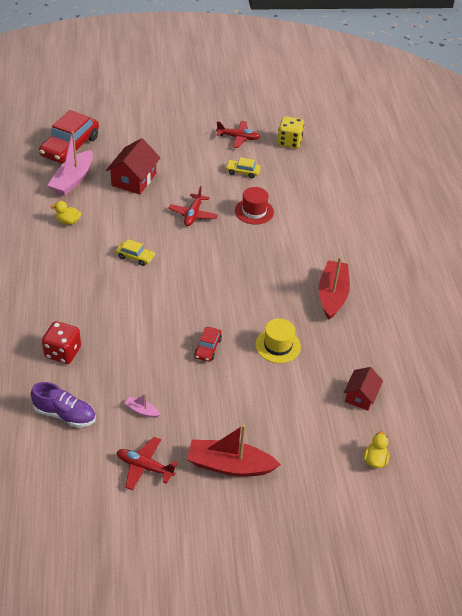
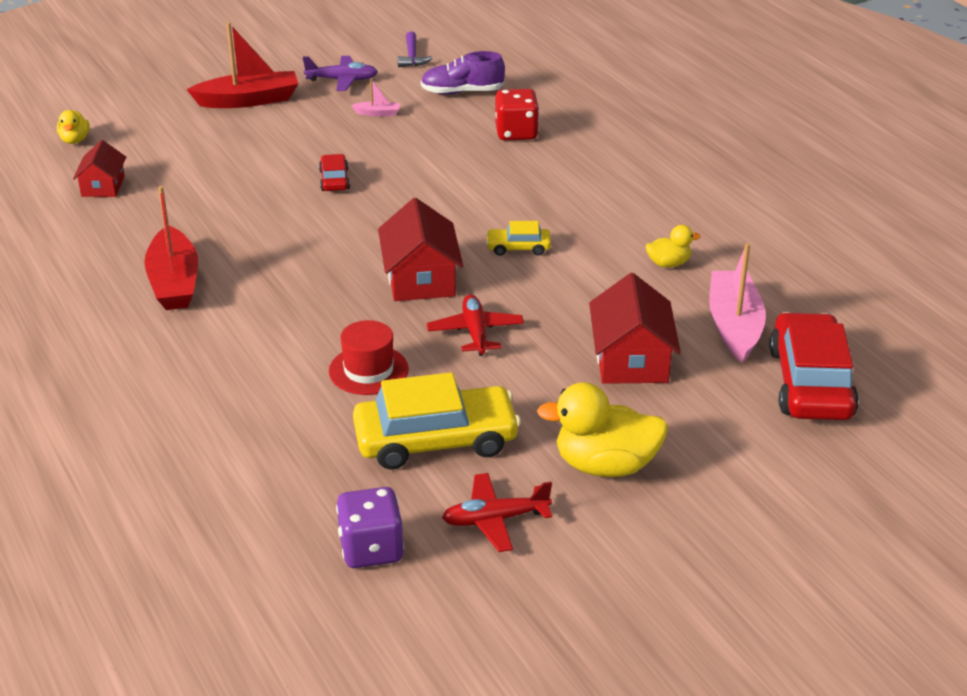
camera: 160 degrees right, 10 degrees down
red plane [117,437,178,490] -> purple plane [303,56,378,91]
yellow car [225,157,261,178] -> yellow car [353,372,521,469], size x2.10
yellow hat [255,318,301,363] -> none
yellow dice [277,116,304,148] -> purple dice [336,487,404,568]
none -> red house [378,198,463,301]
none -> purple hammer [398,31,433,67]
none -> yellow duck [537,382,668,477]

